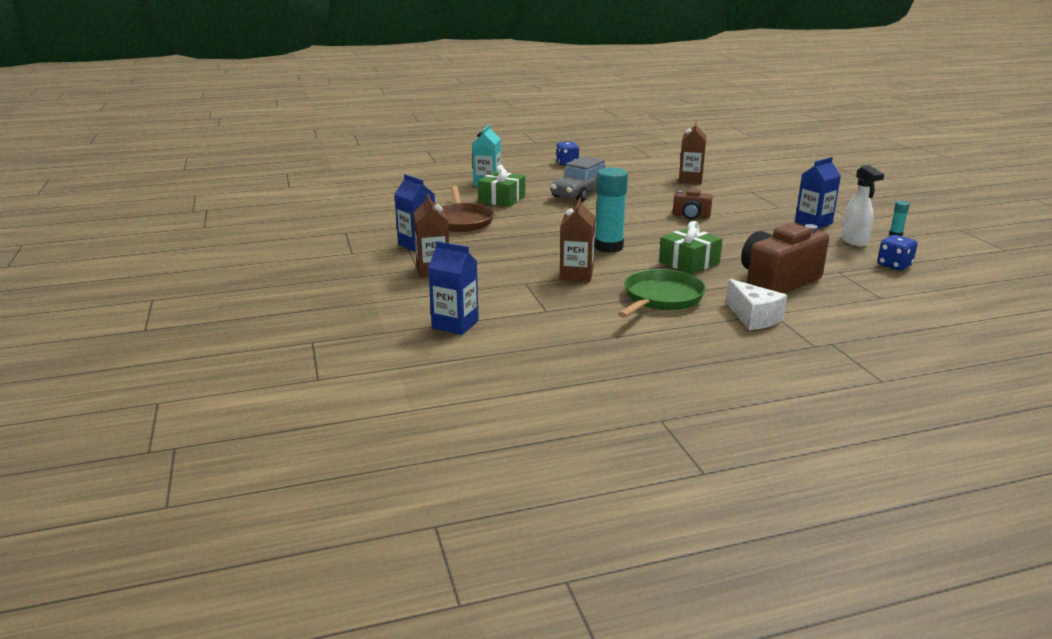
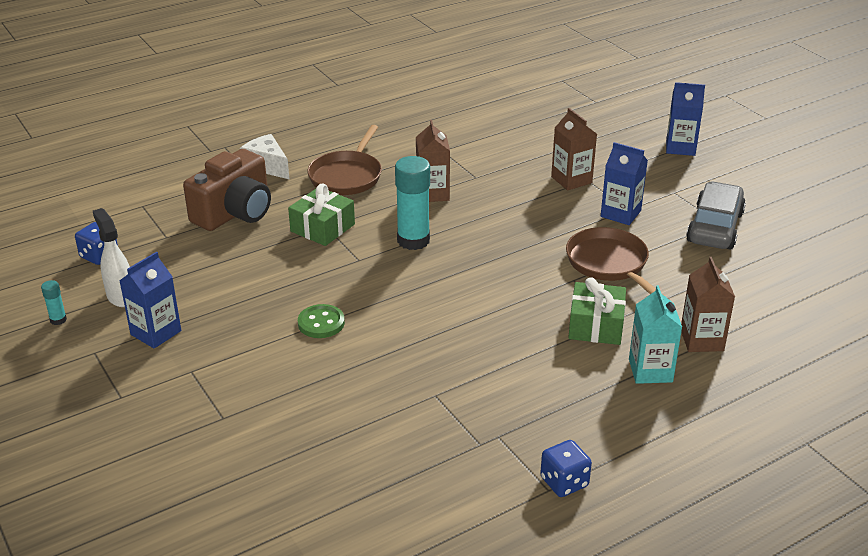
camera: 165 degrees right, 10 degrees up
blue carton [428,241,479,335] -> blue carton moved to [666,82,705,156]
grey car [551,156,606,202] -> grey car moved to [686,181,746,249]
green pan [618,269,706,318] -> brown pan [307,125,382,195]
brown camera [673,189,713,219] -> green button [298,304,345,338]
brown carton [679,121,706,184] -> brown carton moved to [681,257,735,352]

